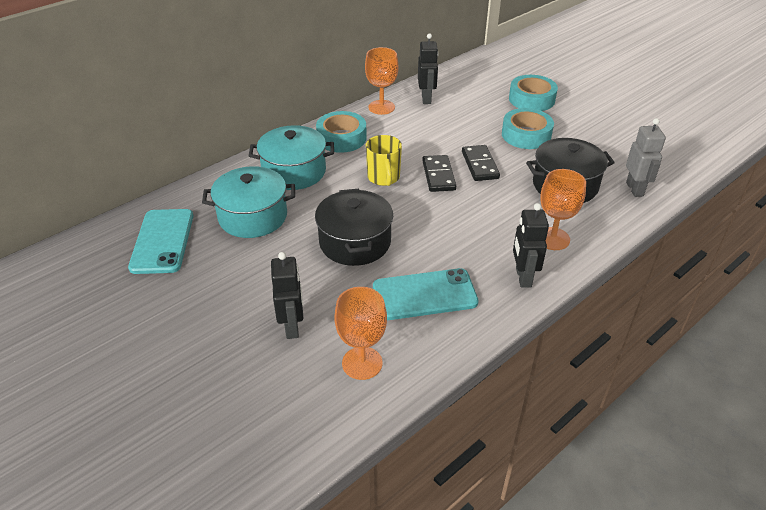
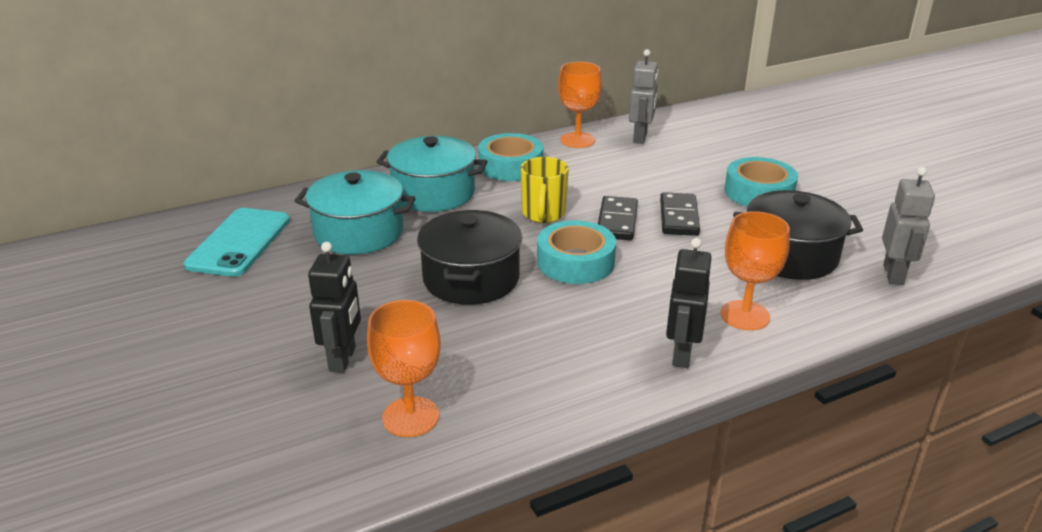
camera: 15 degrees right, 10 degrees down
turquoise phone [373,268,479,320] -> none
black robot [418,33,439,104] -> grey robot [629,49,658,144]
turquoise tape [509,75,558,111] -> turquoise tape moved to [537,220,616,284]

